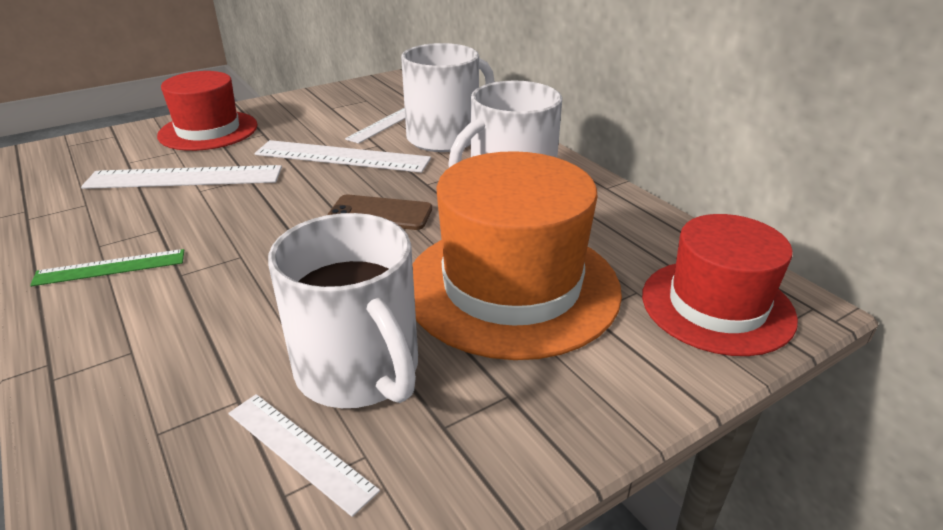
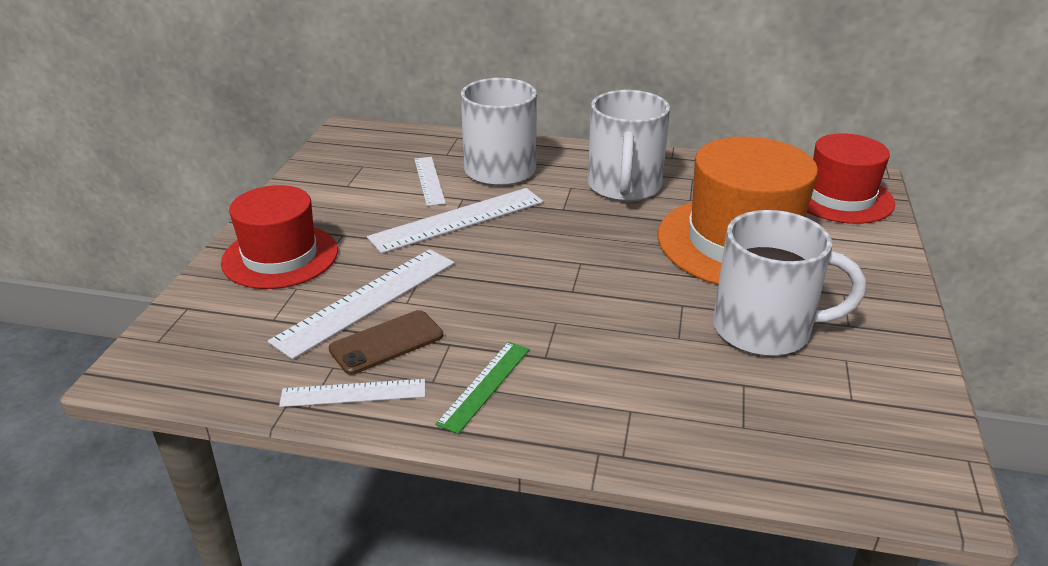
camera: 45 degrees left, 0 degrees up
white ruler [228,394,380,517] -> white ruler moved to [279,379,425,407]
brown phone [328,195,432,230] -> brown phone moved to [328,310,443,375]

